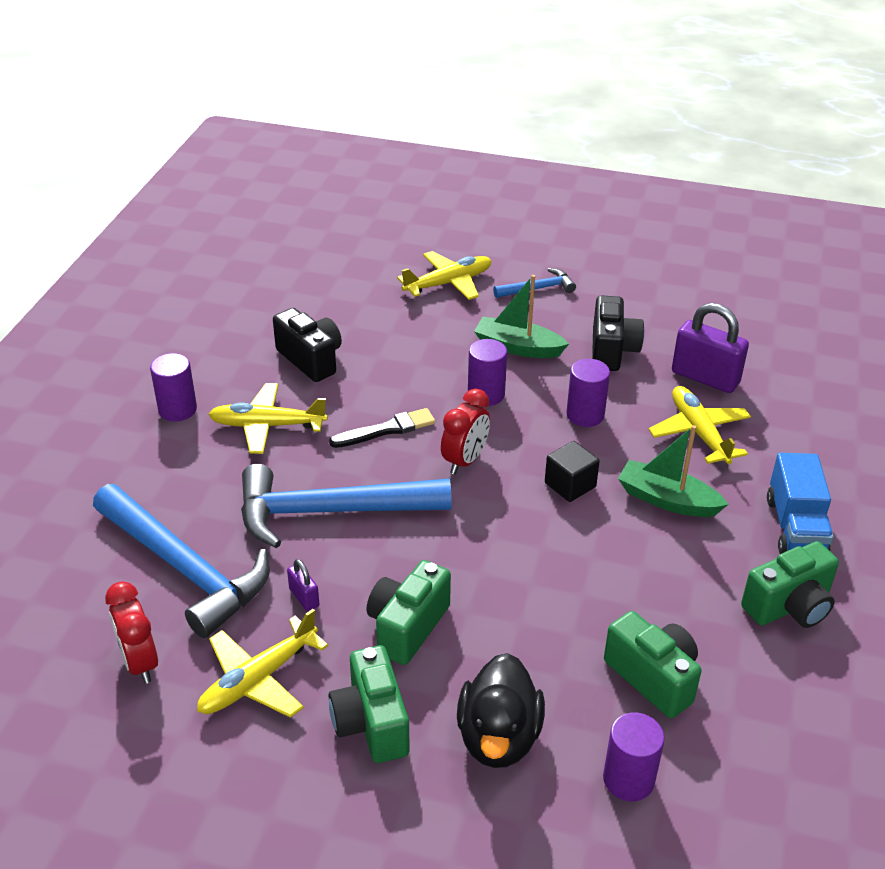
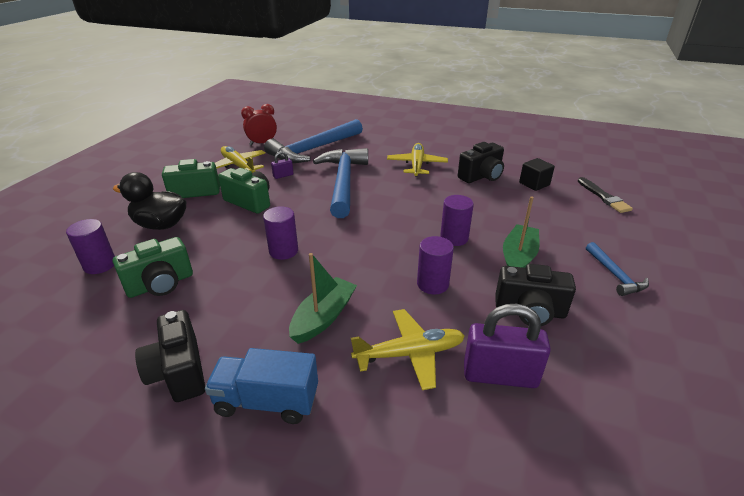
camera: 95 degrees right, 5 degrees down
purple cylinder [150,353,197,421] -> purple cylinder moved to [263,206,298,260]
black brush [329,408,435,448] -> black brush moved to [578,177,633,213]
yellow plane [397,251,492,300] -> none
red clock [441,389,490,474] -> none
black cube [545,441,600,502] -> black cube moved to [519,158,555,191]
purple padlock [672,303,749,393] -> purple padlock turned 60 degrees clockwise [464,304,551,388]
green camera [741,541,839,628] -> black camera [135,310,205,402]

